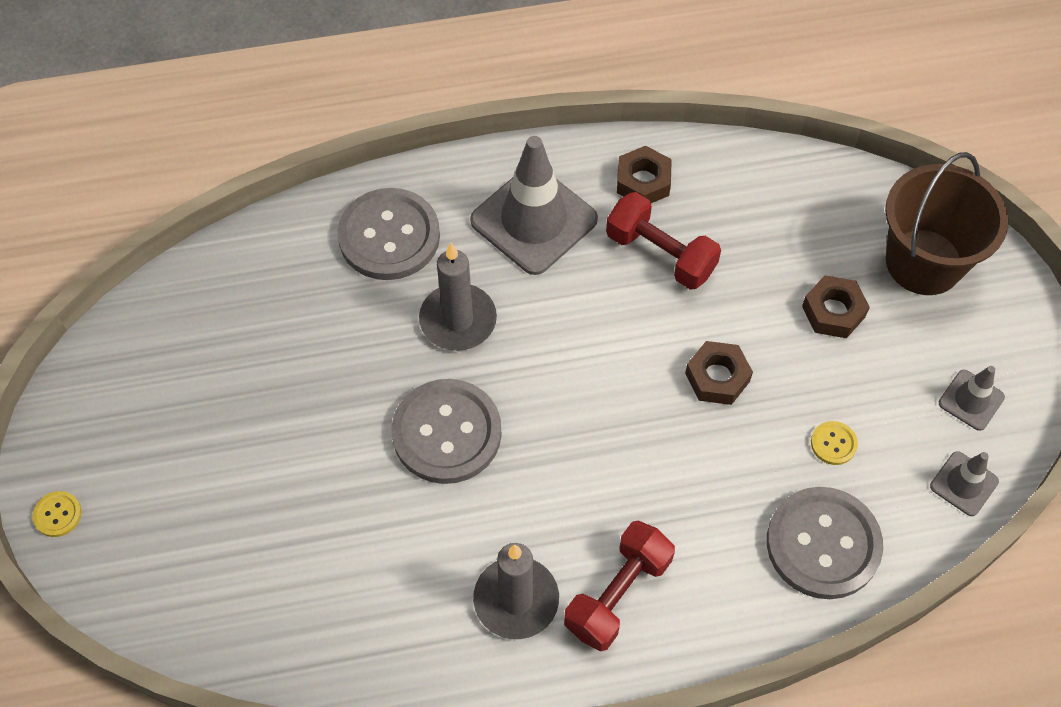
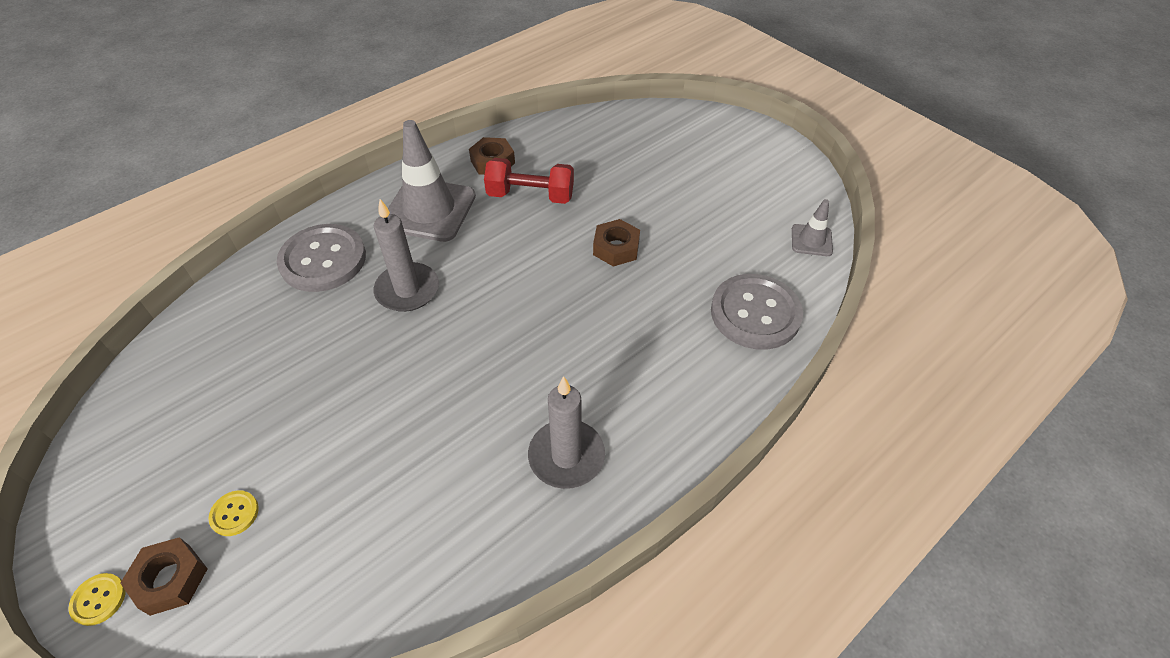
camera: 30 degrees left, 10 degrees down
grey button [392,379,502,484] -> none
red dumbbell [564,521,675,651] -> none
brown nut [802,275,870,338] -> brown nut moved to [120,537,208,616]
yellow button [811,421,858,465] -> yellow button moved to [208,490,259,536]
brown bucket [885,152,1009,295] -> none
grey traffic cone [939,366,1005,431] -> none

